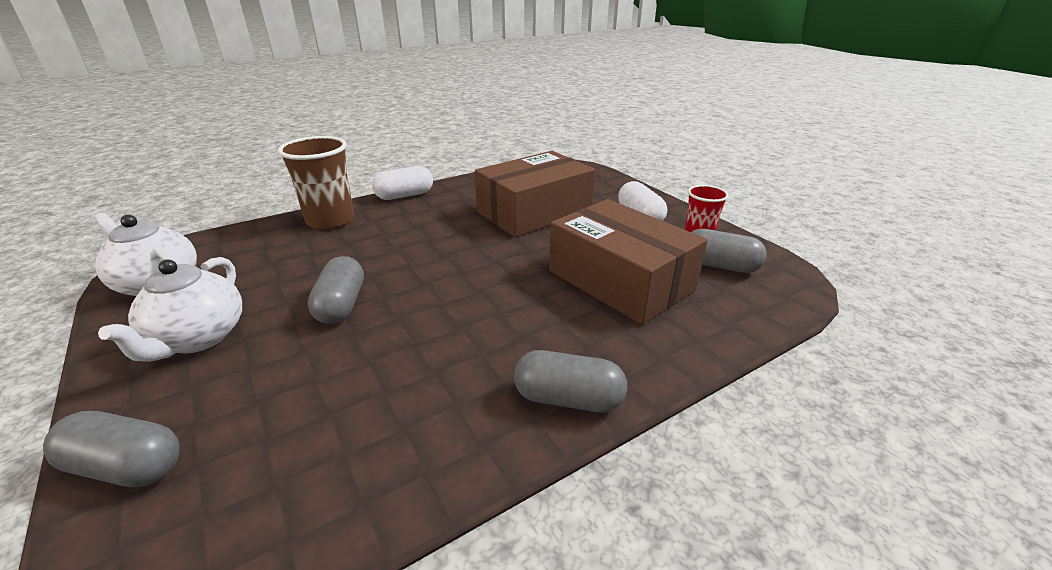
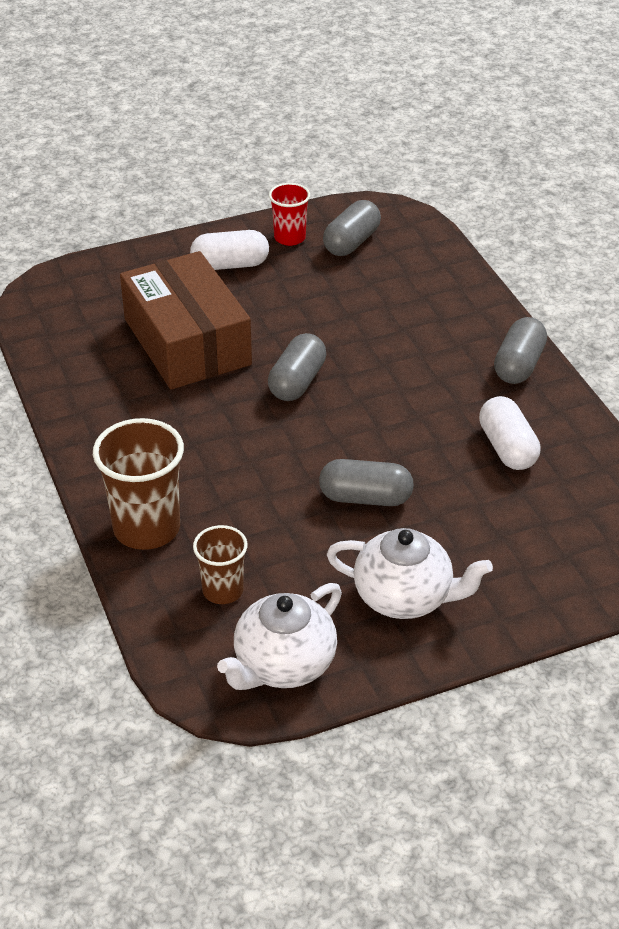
camera: 80 degrees left, 10 degrees up
grey capsule [43,411,180,487] -> grey capsule moved to [268,333,326,401]
white capsule [372,166,433,200] -> white capsule moved to [479,396,541,470]
brown box [549,199,707,325] -> none
none -> brown cup [193,525,248,604]

